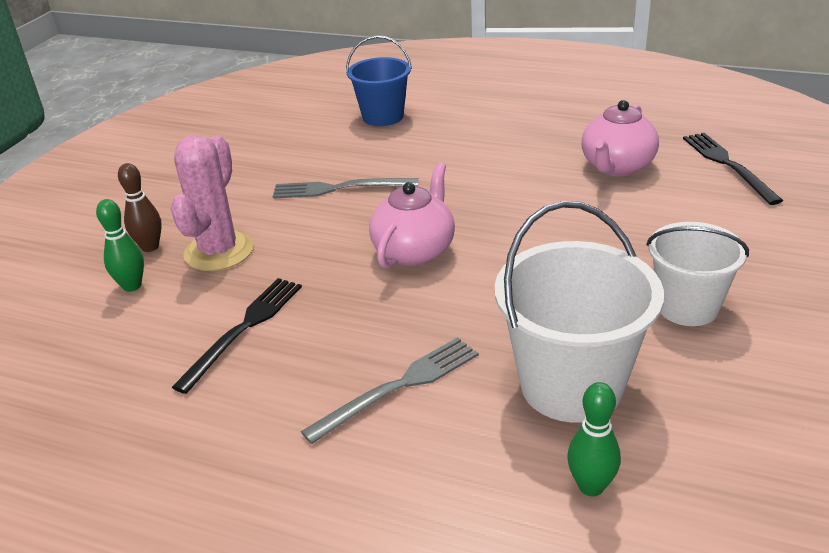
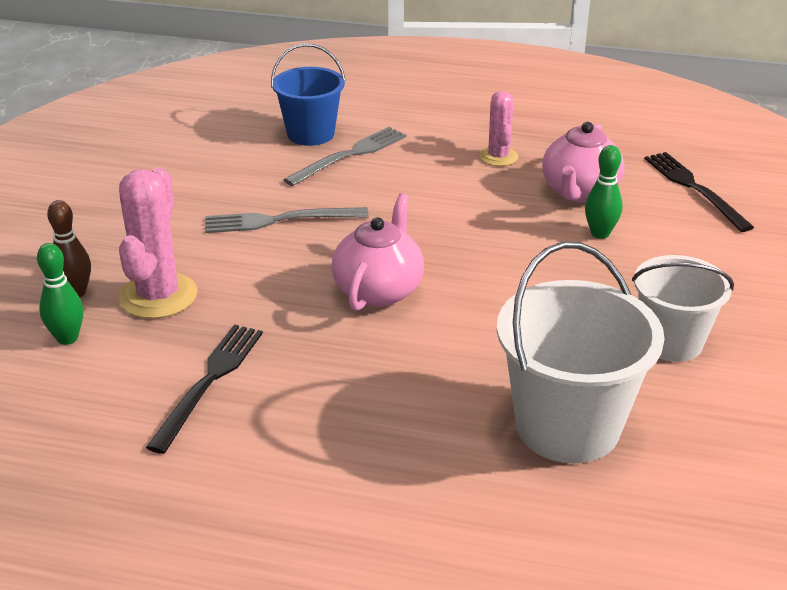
camera: 10 degrees left, 0 degrees up
grey fork [301,337,479,444] -> grey fork moved to [283,127,406,186]
green bowling pin [567,382,621,496] -> green bowling pin moved to [585,145,623,239]
none -> pink cactus [479,91,518,166]

